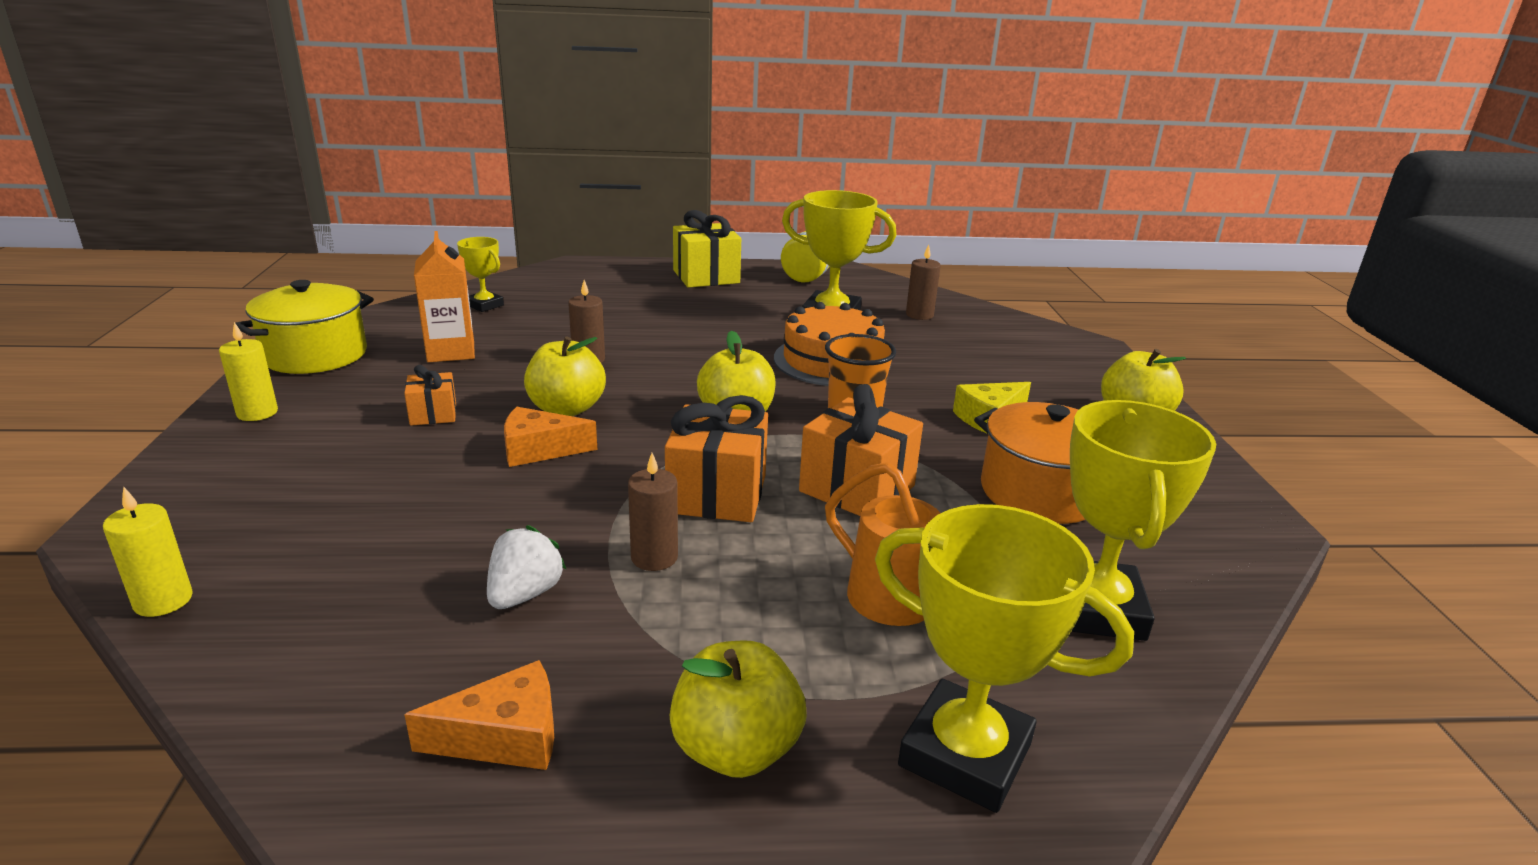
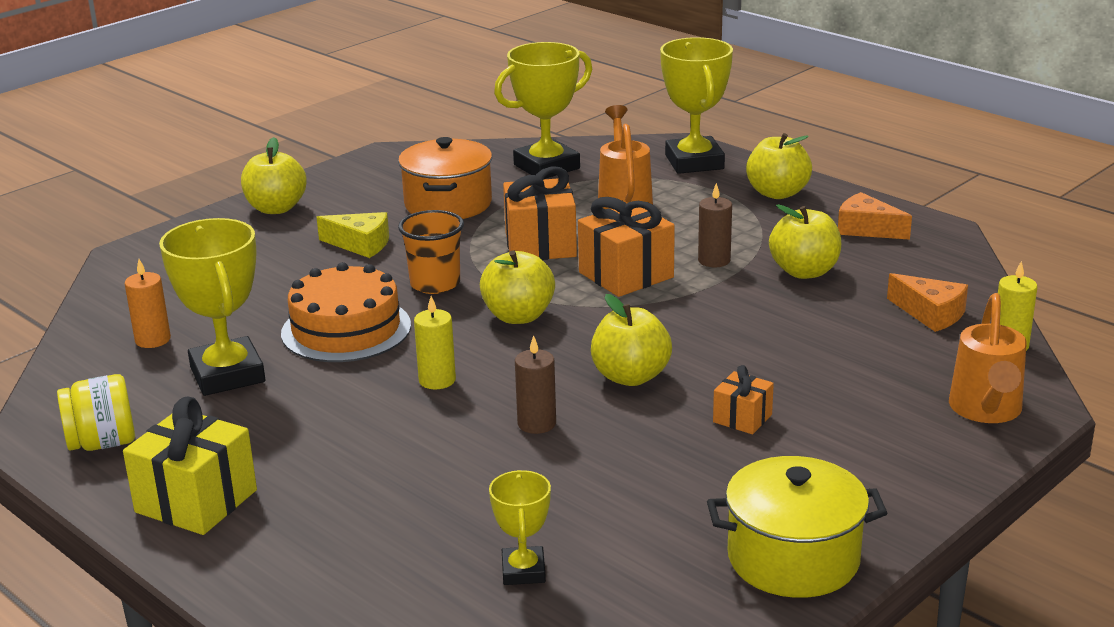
camera: 130 degrees left, 0 degrees up
yellow candle [219,322,278,421] -> yellow candle moved to [414,296,456,389]
orange carton [414,231,475,362] -> none
white strawberry [487,525,566,609] -> yellow apple [769,204,841,279]
orange cheese [504,407,597,467] -> orange cheese moved to [887,273,968,332]
brown candle [906,245,941,320] -> orange candle [125,259,171,348]
none -> orange watering can [949,293,1027,423]

